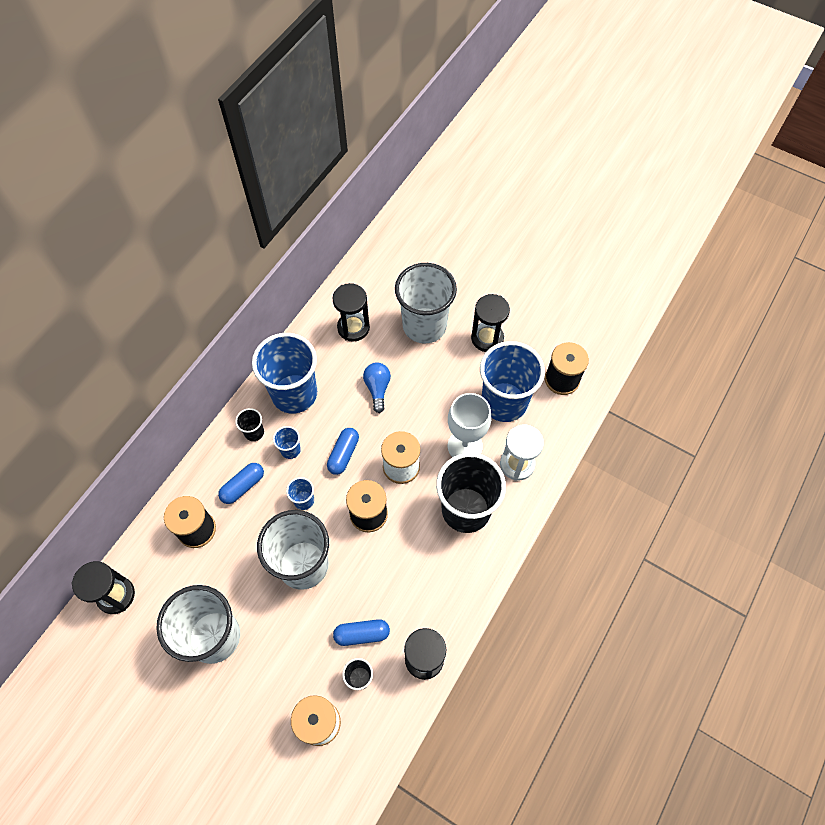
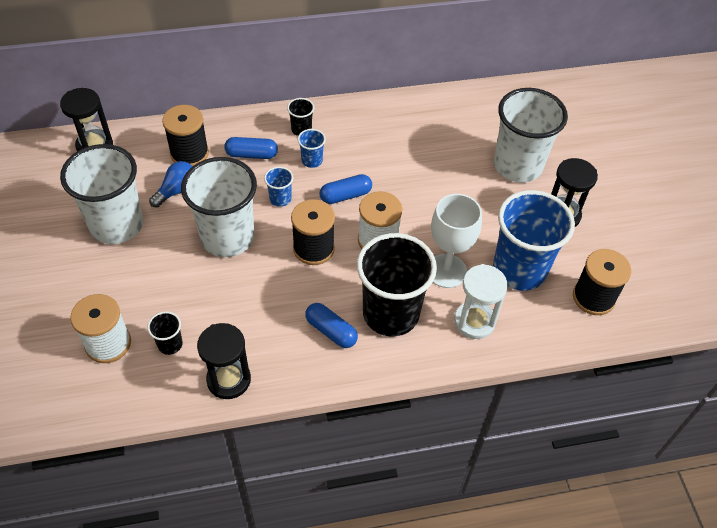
camera: 45 degrees right, 10 degrees down
blue cup [252,333,317,414] -> none
black hourglass [332,283,370,342] -> none
blue capsule [333,619,390,646] -> blue capsule moved to [305,303,358,348]
blue light bulb [363,362,391,413] -> blue light bulb moved to [149,161,192,208]

